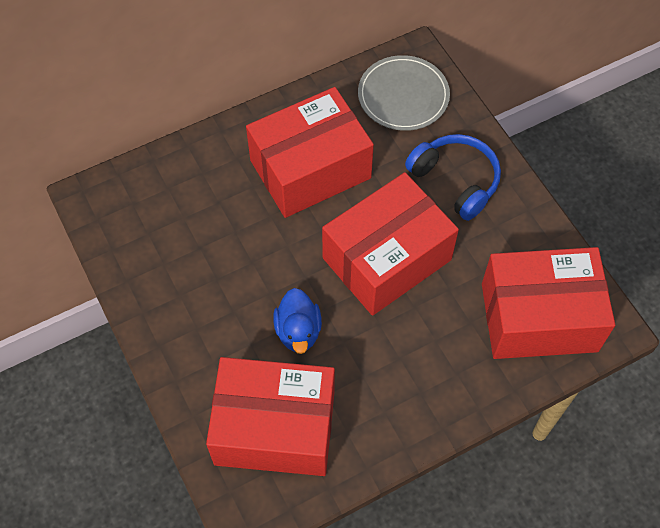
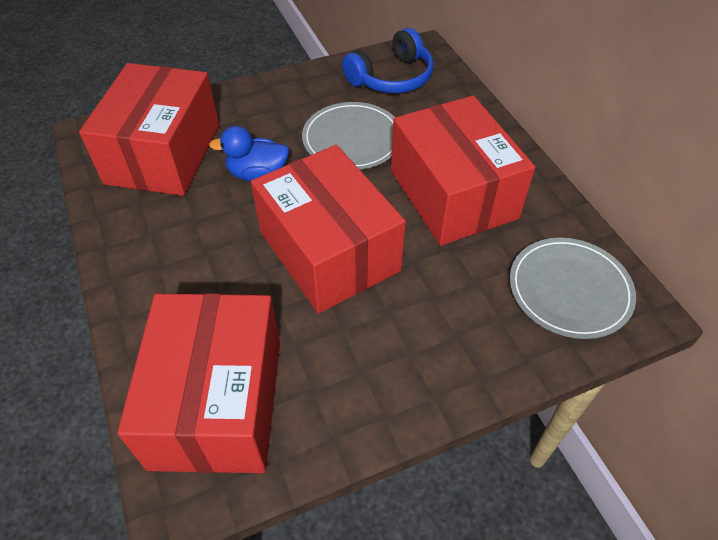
camera: 95 degrees right, 10 degrees down
blue headphones [405,134,501,221] -> blue headphones moved to [342,28,434,93]
none -> grey plate [302,102,395,169]

